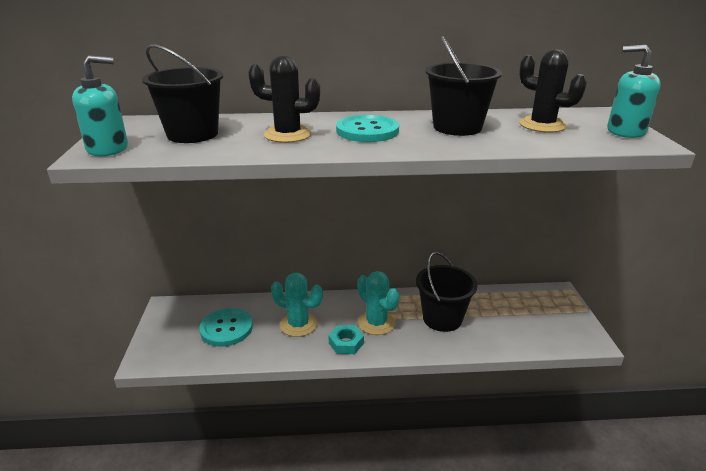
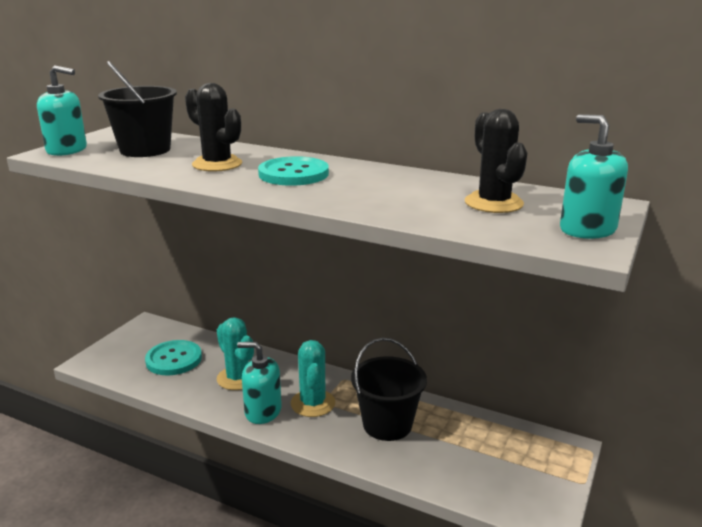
camera: 30 degrees right, 5 degrees down
turquoise nut [328,325,364,354] -> turquoise soap dispenser [237,342,282,424]
black bucket [425,36,502,136] -> none

